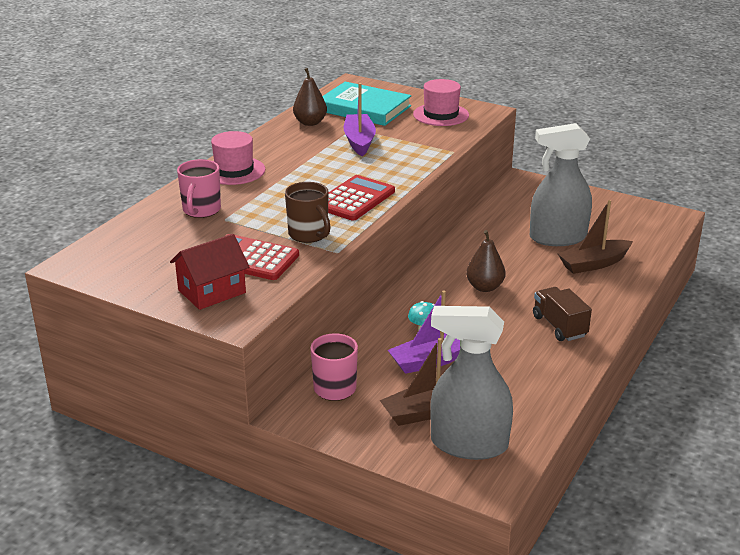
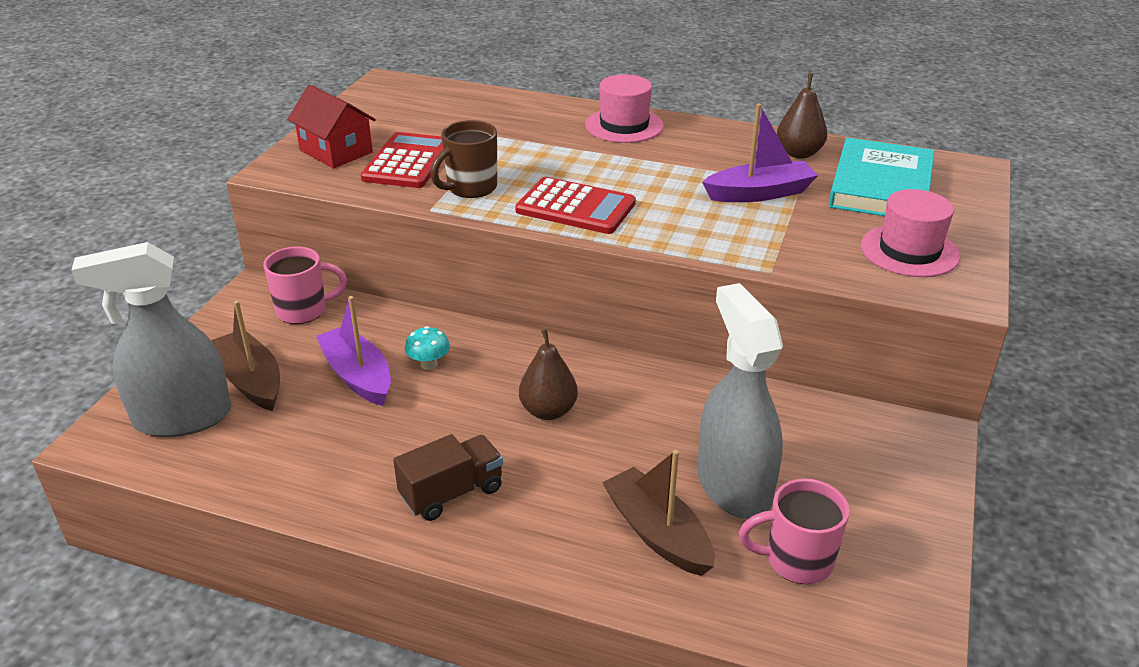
camera: 80 degrees right, 5 degrees up
pink mug [177,159,221,218] -> pink mug moved to [739,479,850,584]
grey spray bottle [430,306,513,460] -> grey spray bottle turned 105 degrees counterclockwise [72,242,232,437]

